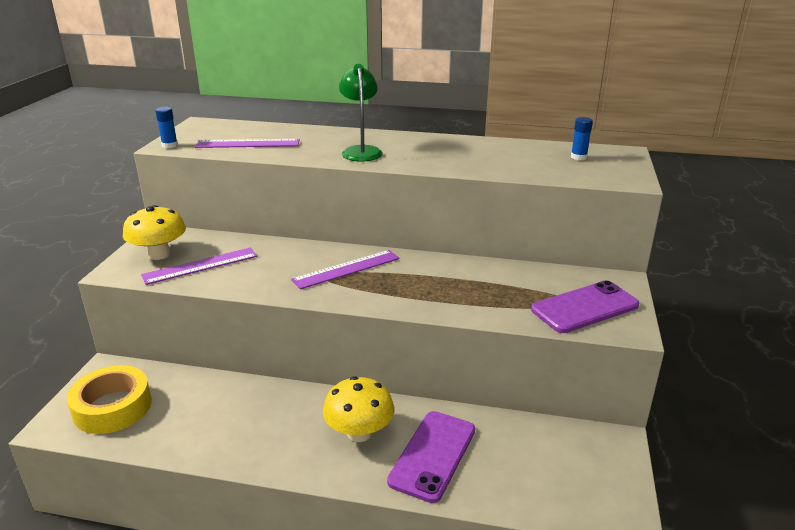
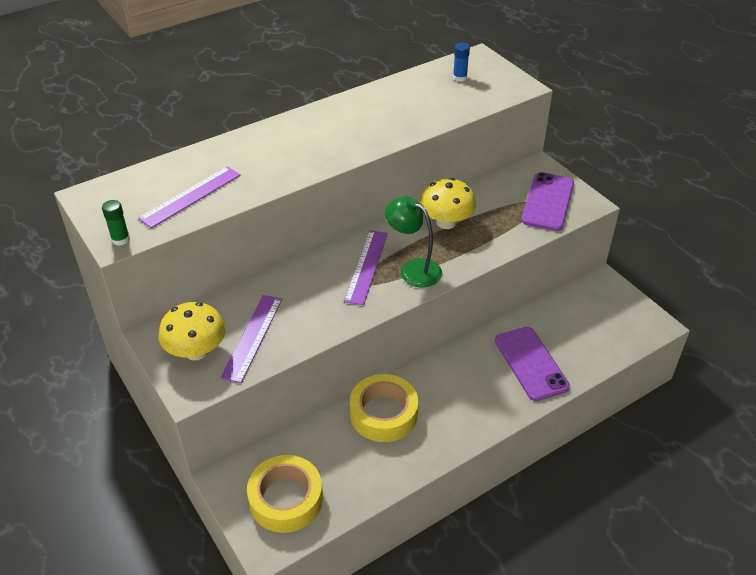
camera: 45 degrees left, 15 degrees up
blue glue stick [155,107,178,148] -> green glue stick [102,200,130,246]
yellow mushroom [323,376,395,442] -> yellow mushroom moved to [419,178,476,229]
green lamp [339,64,383,162] -> green lamp moved to [385,197,442,287]
none -> yellow tape [350,374,418,442]

